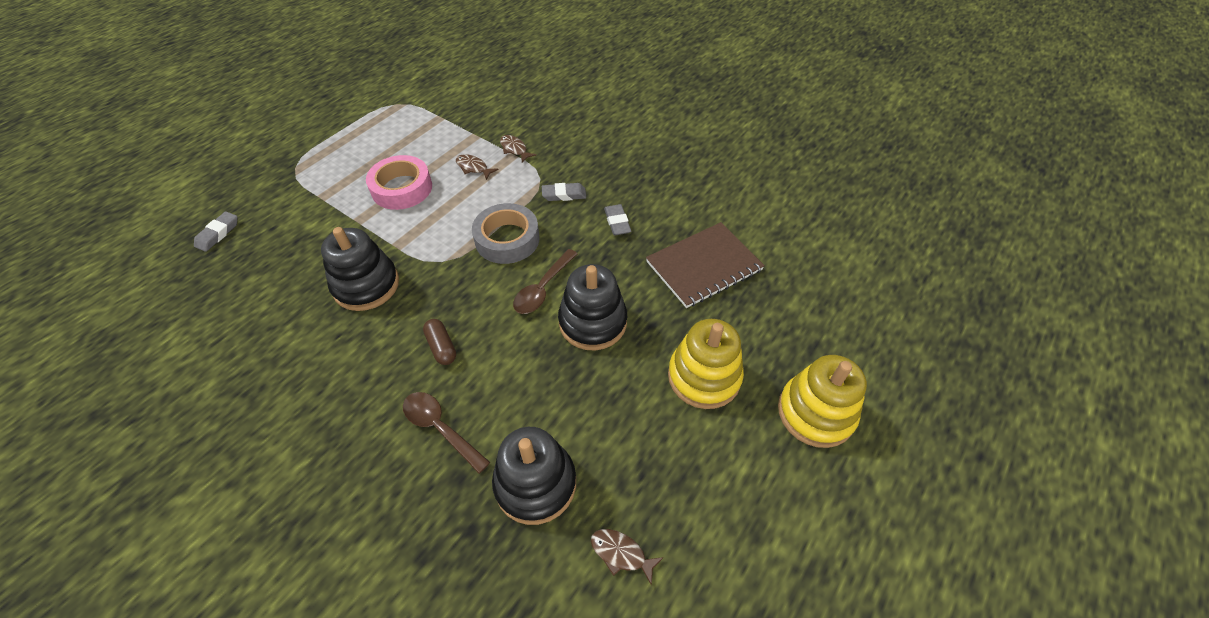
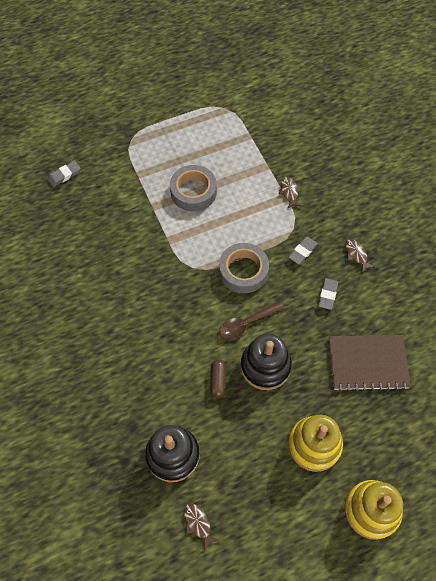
camera: 30 degrees right, 10 degrees up
black stacking toy [321,227,399,311] -> none
pink tape [366,155,432,210] -> grey tape [170,165,217,211]
brown spoon [403,392,490,474] -> none
brown capsule [423,319,456,365] -> brown capsule moved to [210,359,226,398]
brown fish [456,154,499,180] -> brown fish moved to [345,239,375,273]
grey eraser [542,183,586,201] -> grey eraser turned 75 degrees counterclockwise [288,237,318,264]

